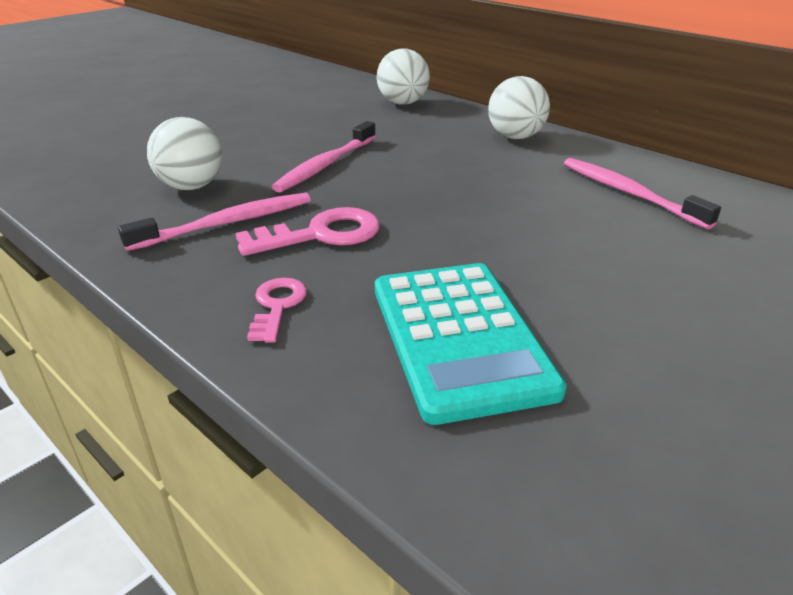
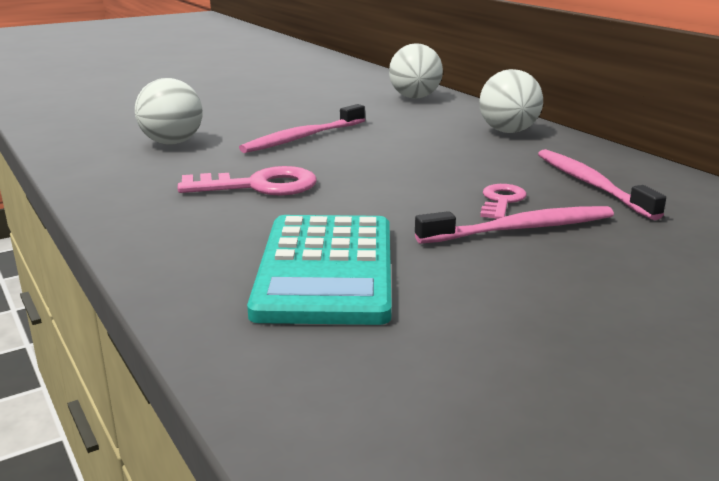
camera: 15 degrees right, 10 degrees down
pink toothbrush [118,193,311,251] -> pink toothbrush moved to [415,206,614,244]
pink key [247,278,307,343] -> pink key moved to [480,184,527,219]

